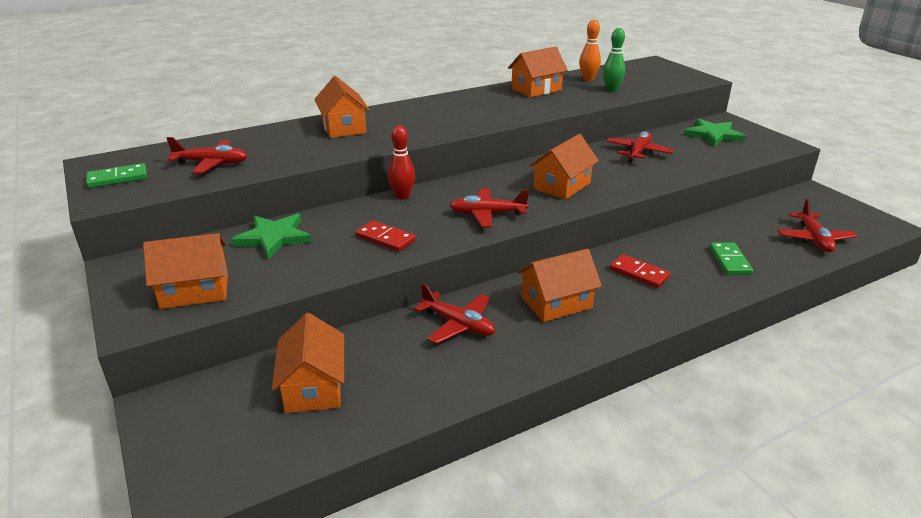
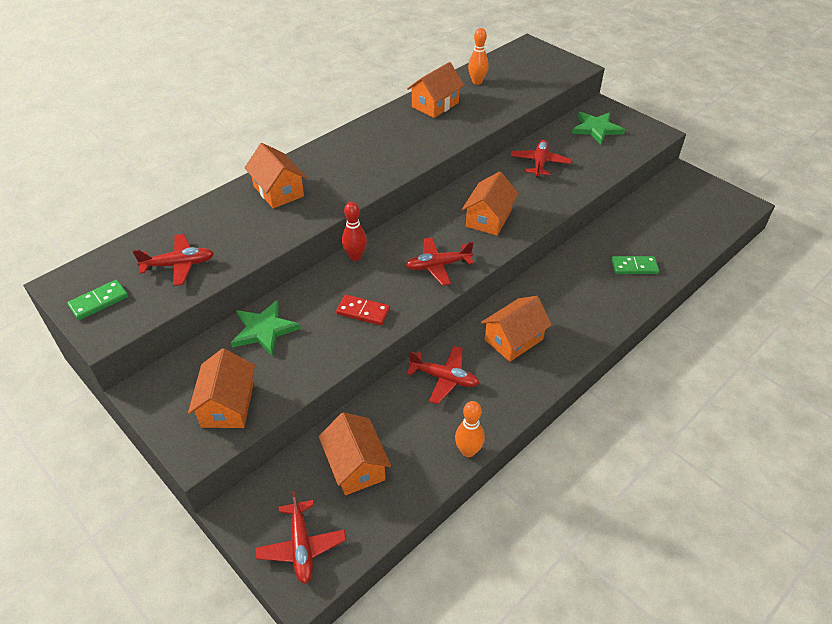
camera: 15 degrees left, 15 degrees up
orange house [143,233,228,309] -> orange house turned 60 degrees counterclockwise [188,348,255,428]
green bowling pin [603,28,625,92] -> none
red domino [610,254,670,288] -> none
green domino [710,243,753,275] -> green domino turned 75 degrees counterclockwise [612,256,659,274]
red plane [777,199,858,252] -> red plane moved to [255,491,346,584]
none -> orange bowling pin [455,401,485,457]

